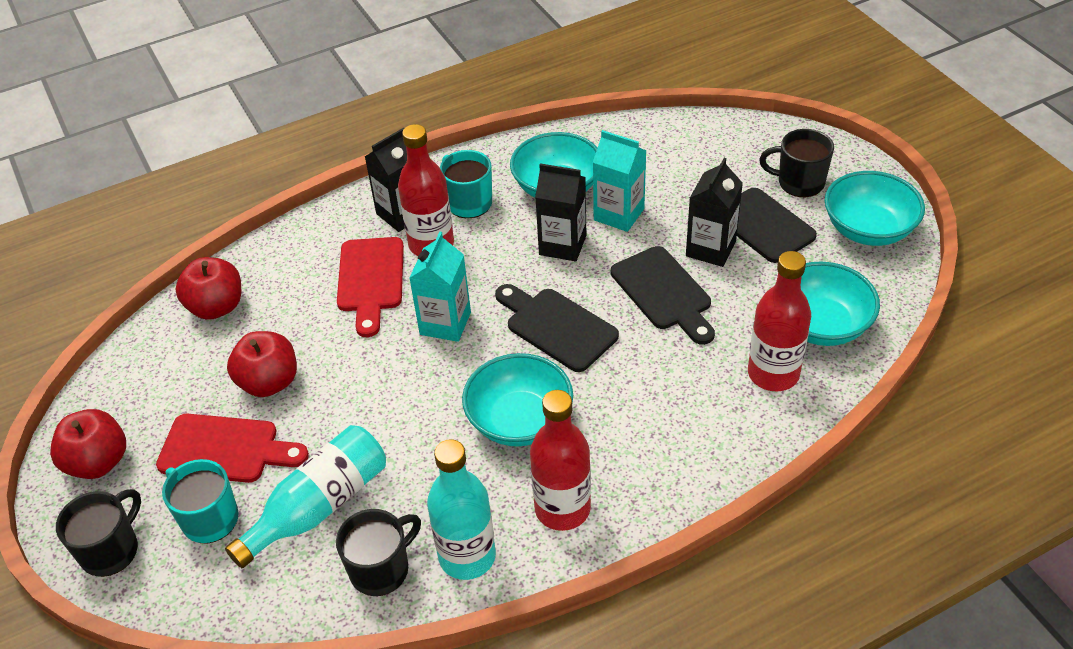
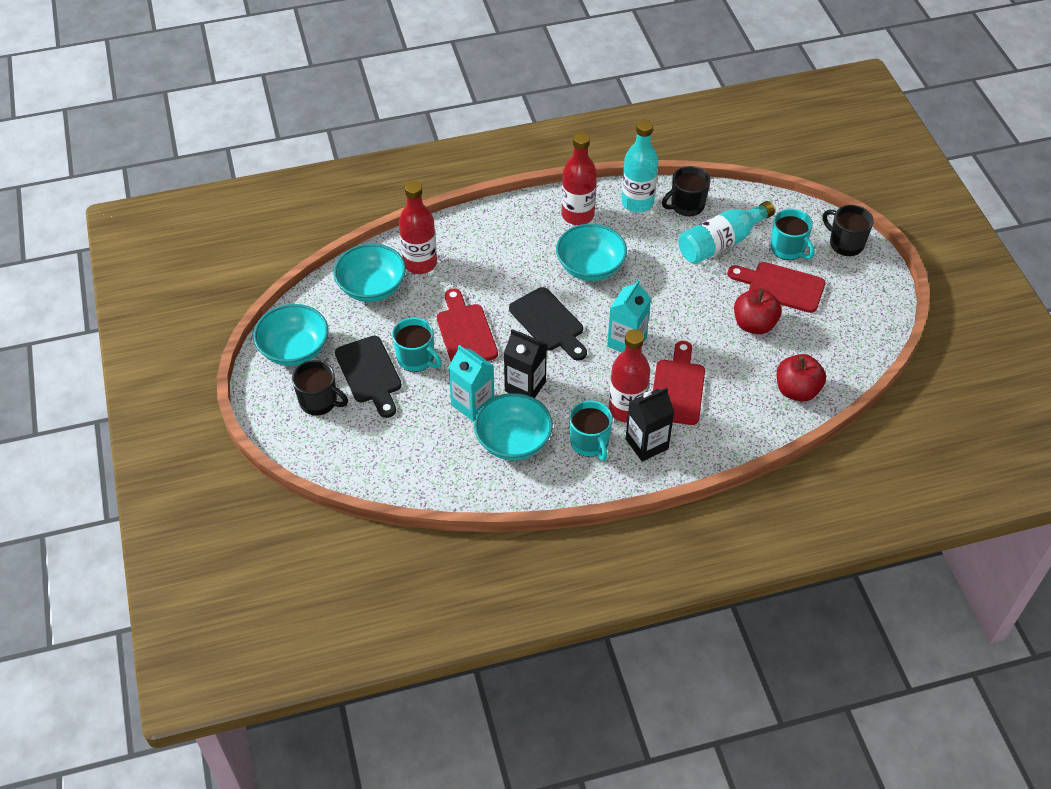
camera: 170 degrees left, 5 degrees up
red apple [50,409,126,479] -> none
black mug [56,489,141,577] -> black mug turned 90 degrees clockwise [823,205,874,256]
black cutting board [611,246,715,345] -> red cutting board [437,288,498,361]
black carton [686,158,743,267] -> turquoise mug [392,318,442,372]

